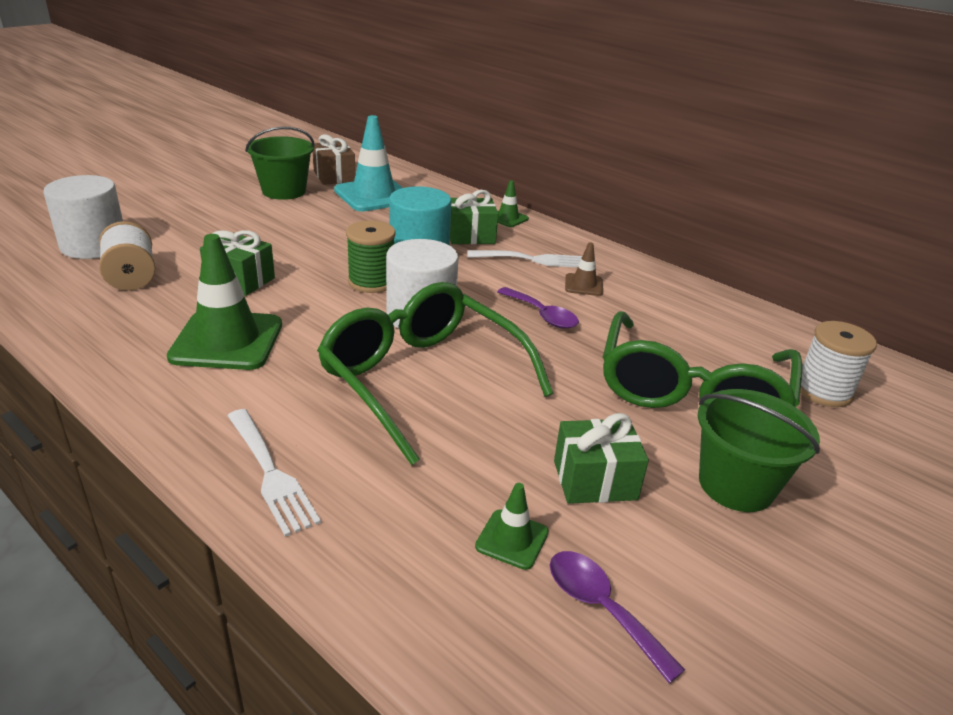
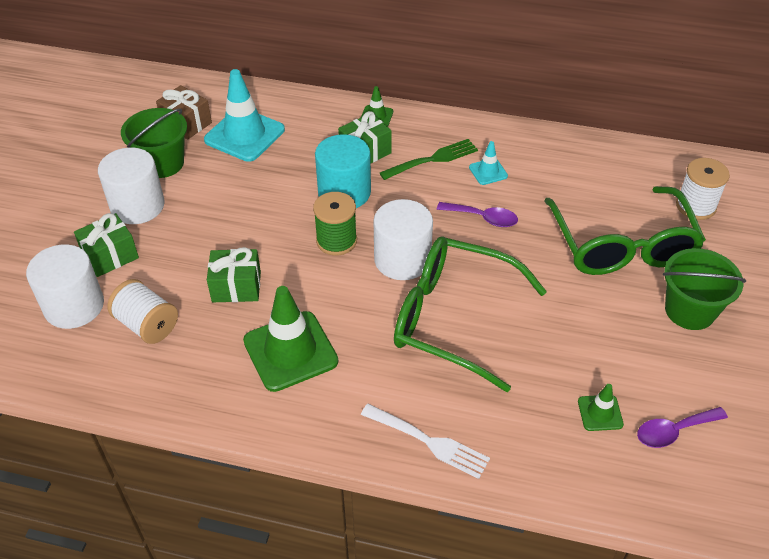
camera: 25 degrees left, 15 degrees up
white fork [467,250,582,268] -> green fork [380,139,478,180]
purple spoon [550,551,685,683] -> purple spoon turned 45 degrees counterclockwise [637,407,728,448]
green gift [554,413,649,504] -> green gift moved to [74,213,139,277]
brown traffic cone [565,242,603,296] -> turquoise traffic cone [469,141,508,185]
none -> white cylinder [98,148,165,224]

